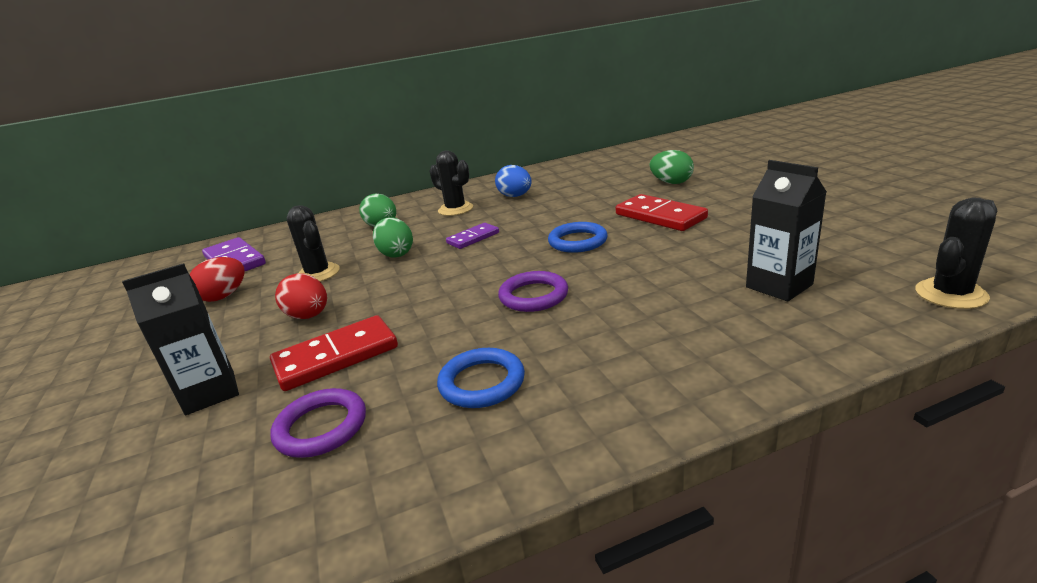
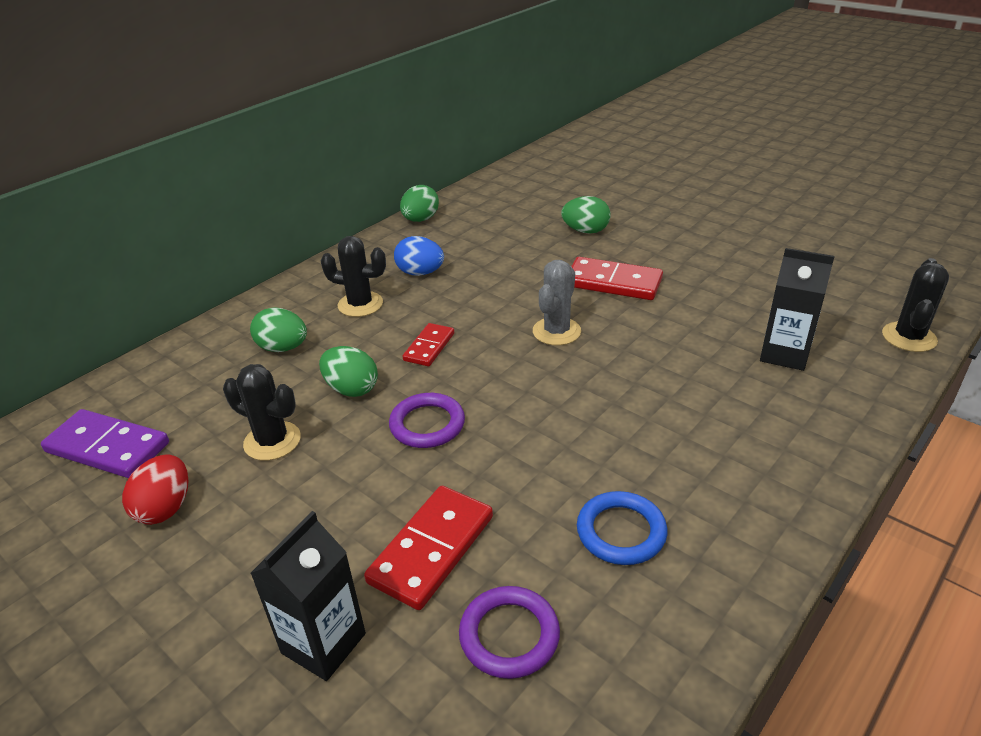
camera: 30 degrees left, 10 degrees up
red egg [275,273,327,319] -> none
purple domino [446,223,499,249] -> red domino [403,323,454,366]
purple ring [498,271,568,312] -> purple ring moved to [389,393,465,448]
blue ring [548,222,608,253] -> grey cactus [533,260,581,345]
none -> green egg [400,185,439,222]

